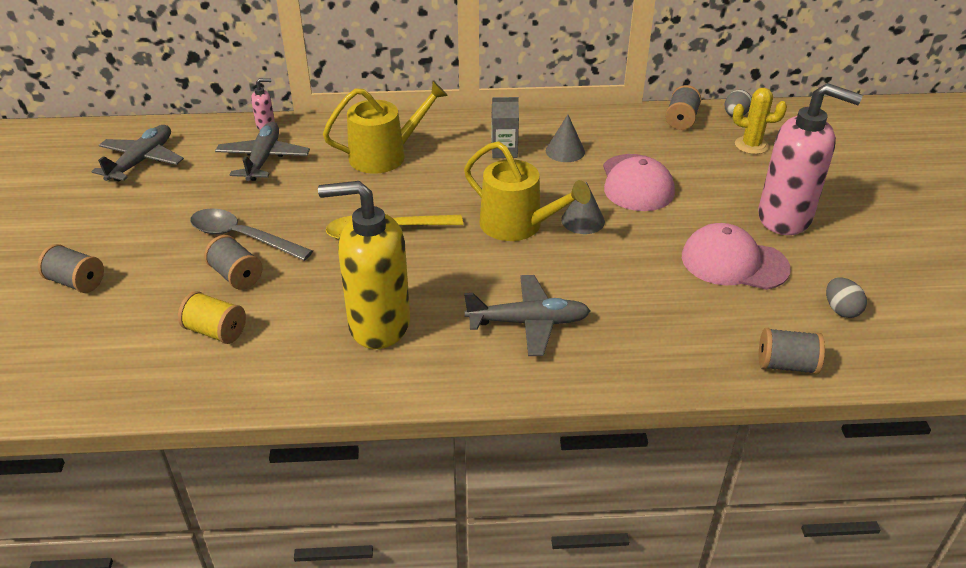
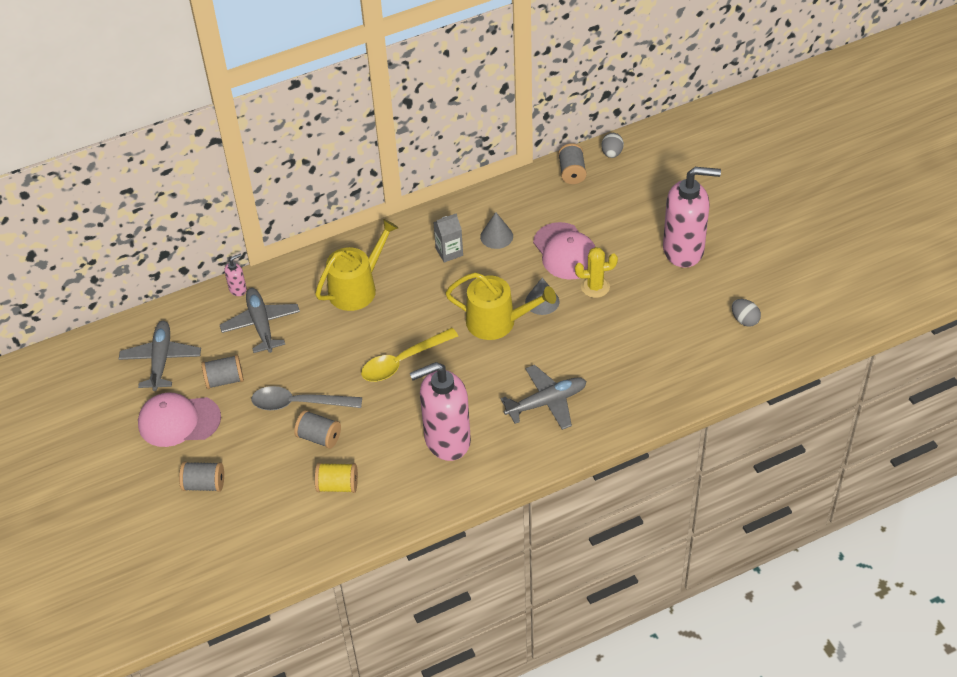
camera: 20 degrees left, 10 degrees up
yellow soap dispenser [318,181,410,349] -> pink soap dispenser [410,362,471,461]
pink cap [682,223,791,290] -> pink cap moved to [138,393,221,447]
yellow cactus [733,88,787,154] -> yellow cactus moved to [575,247,618,298]
grey spool [759,328,825,374] -> grey spool moved to [201,355,244,389]

